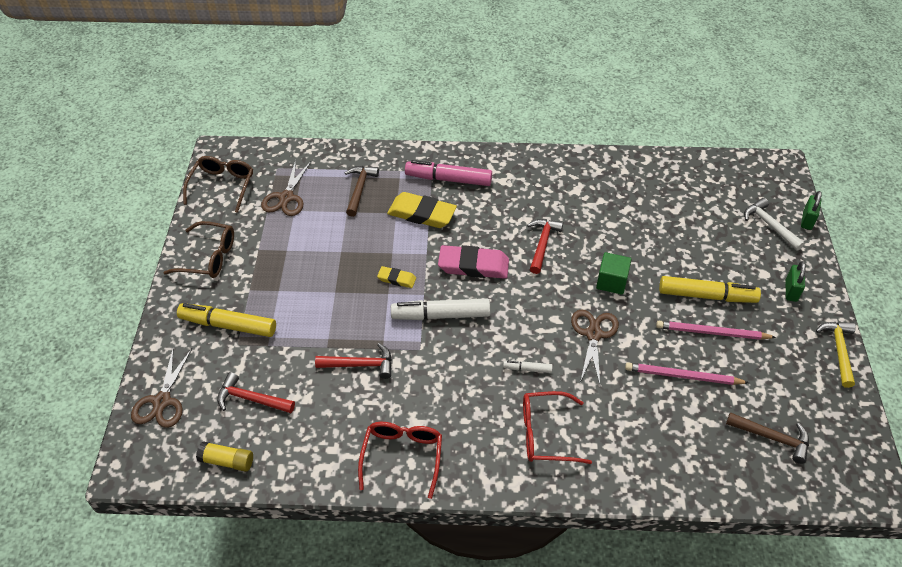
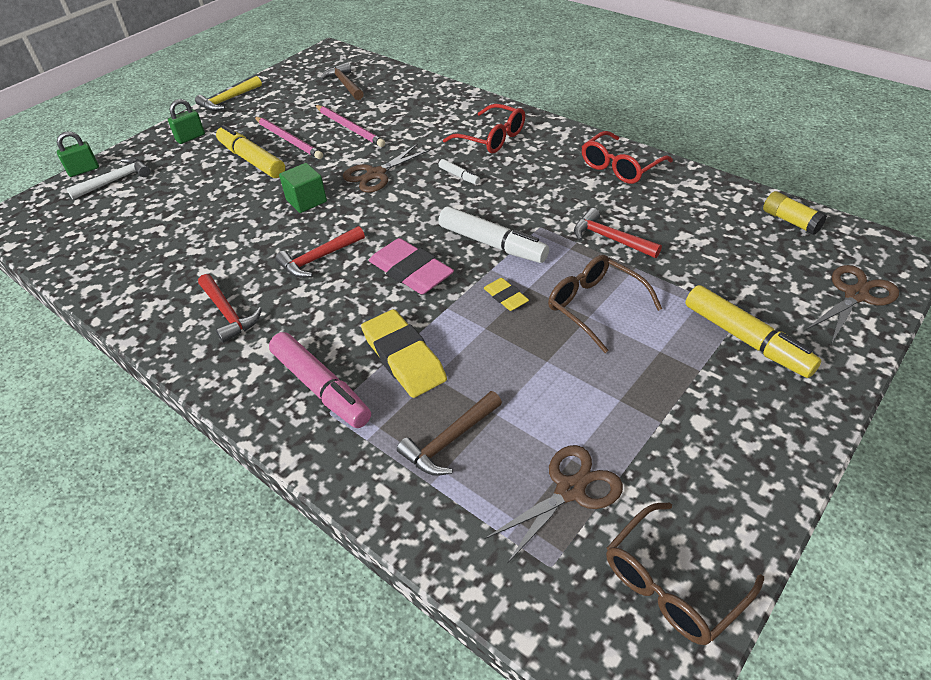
camera: 140 degrees left, 5 degrees down
brown glasses [163,221,234,278] -> brown glasses moved to [548,255,662,353]
red hammer [217,372,295,413] -> red hammer moved to [198,274,262,343]
white hammer [744,198,805,251] -> white hammer turned 135 degrees counterclockwise [66,157,150,200]

